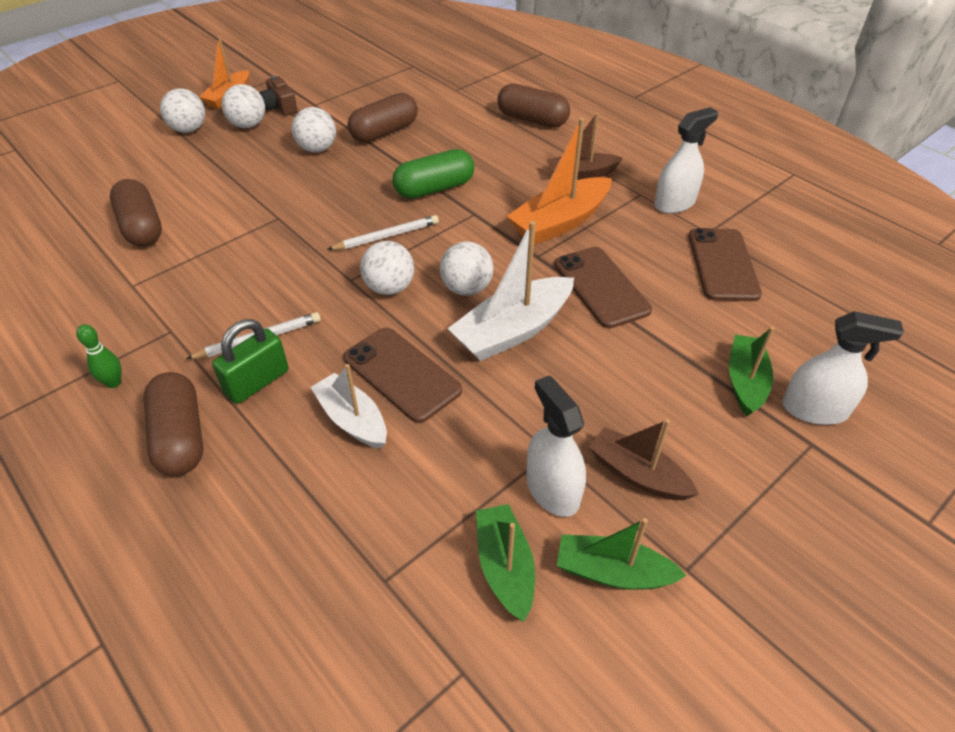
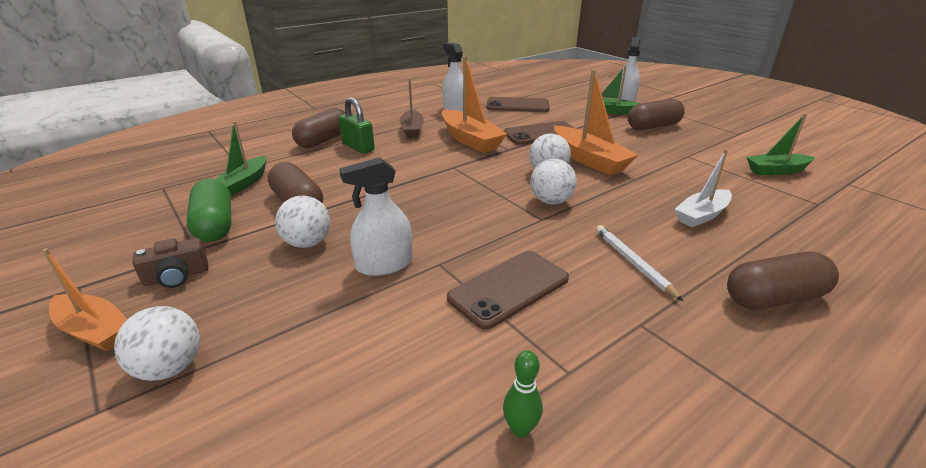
camera: 85 degrees left, 15 degrees down
green bowling pin [76,324,122,388] -> green bowling pin moved to [503,350,543,437]
brown capsule [110,179,162,247] -> brown capsule moved to [628,99,685,130]
green padlock [212,319,288,404] -> green padlock moved to [339,97,375,154]
white ball [222,84,265,128] -> none
white pencil [327,215,439,250] -> none
brown phone [343,328,462,423] -> brown phone moved to [447,251,569,330]
green capsule [392,149,474,199] -> green capsule moved to [187,179,231,242]
white boat [447,221,574,361] -> orange boat [554,69,638,175]
white spray bottle [526,375,586,517] -> white spray bottle moved to [339,157,412,276]
green boat [557,518,687,590] -> green boat moved to [215,121,267,196]
brown boat [589,419,699,500] -> none

